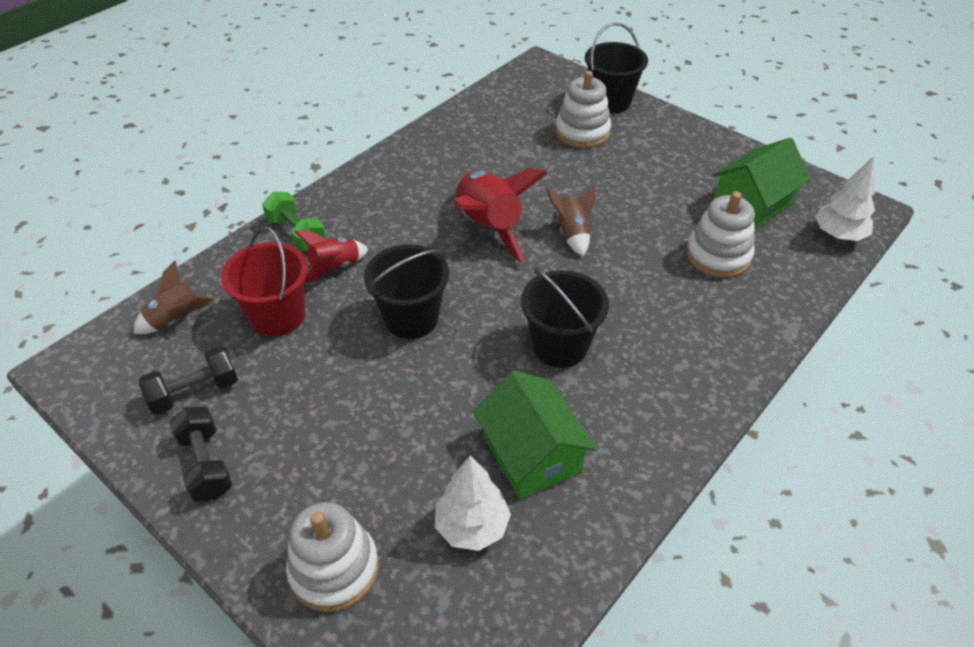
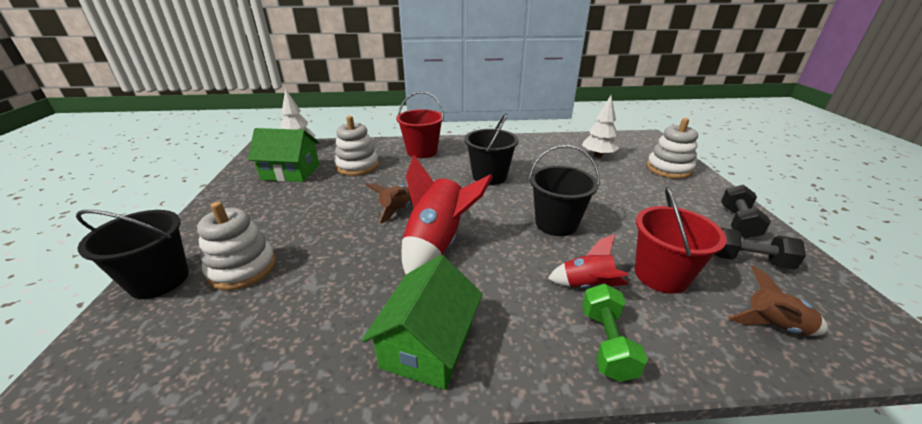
camera: 135 degrees left, 15 degrees down
green house [473,370,597,500] -> green house moved to [362,255,483,390]
none -> red bucket [396,91,444,158]

